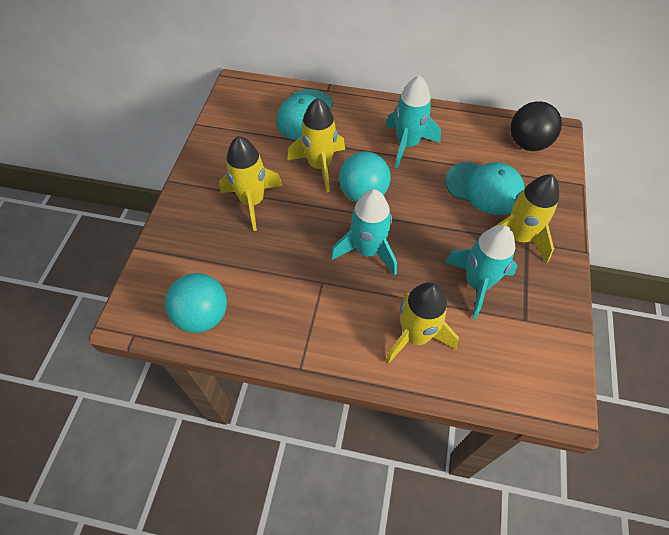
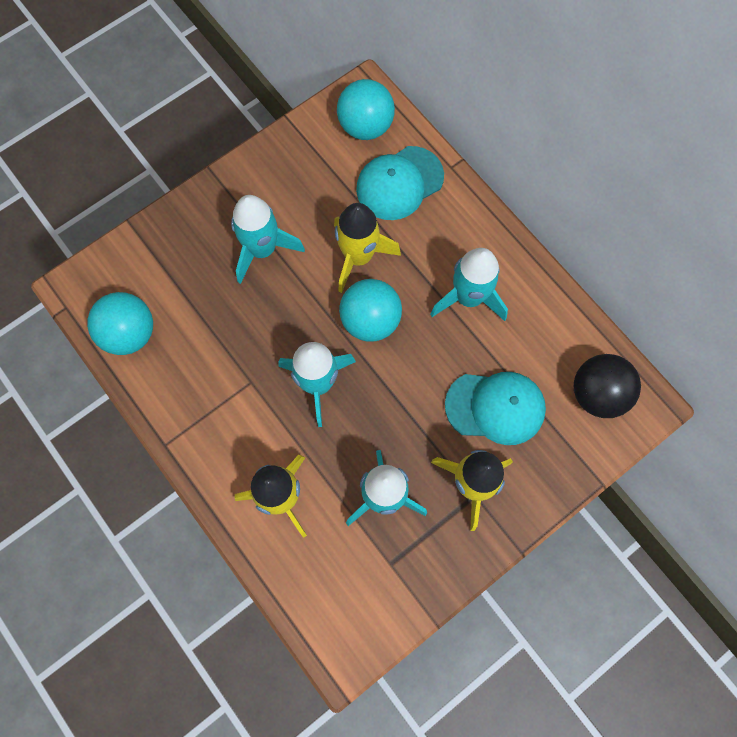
camera: 40 degrees right, 15 degrees up
yellow rocket [219,136,283,231] -> turquoise rocket [231,195,305,284]
turquoise cap [445,162,525,215] -> turquoise cap turned 60 degrees counterclockwise [445,372,546,445]
none -> turquoise ball [337,79,395,140]

